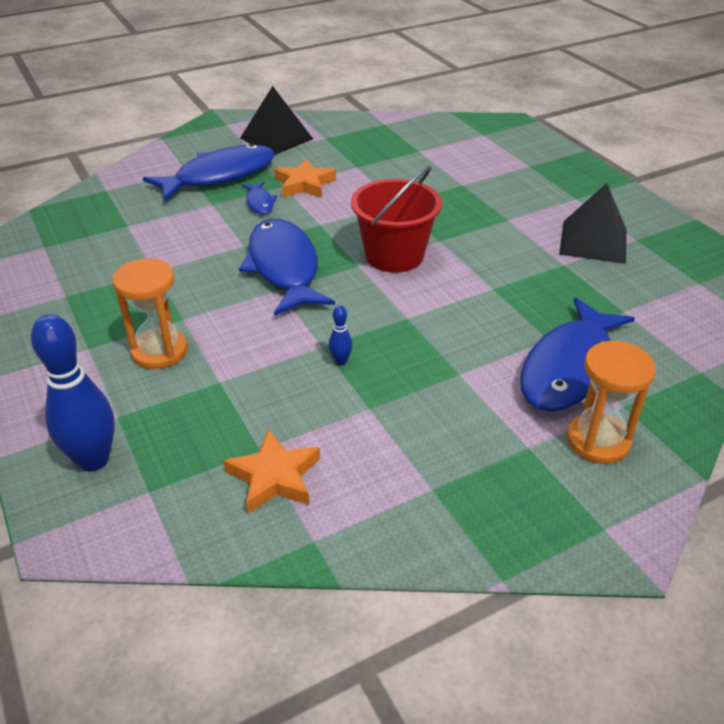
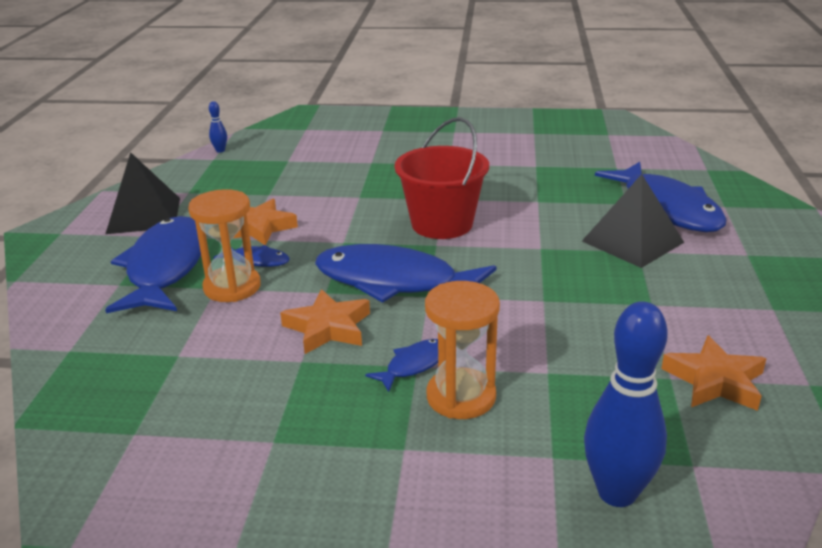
camera: 55 degrees left, 10 degrees down
blue bowling pin [329,305,353,366] -> blue bowling pin moved to [209,101,227,153]
black pyramid [559,183,627,264] -> black pyramid moved to [582,174,684,268]
orange hourglass [567,341,656,464] -> orange hourglass moved to [188,189,261,302]
none -> orange star [280,289,370,354]
none -> blue fish [365,339,438,392]

